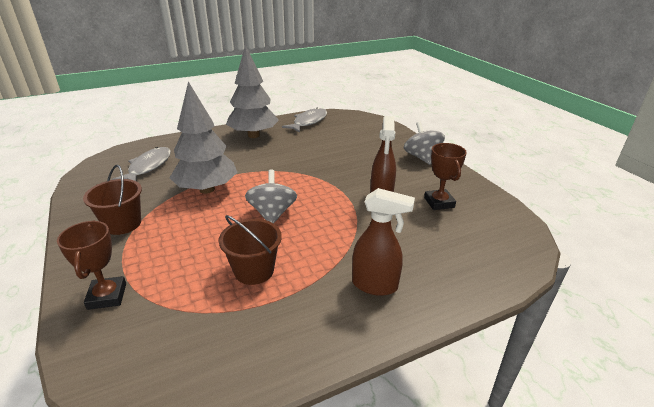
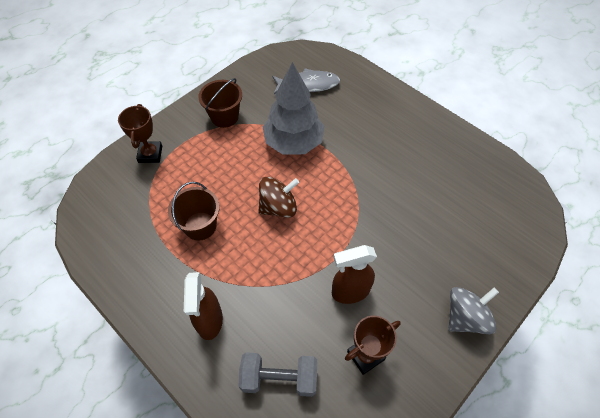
camera: 70 degrees right, 25 degrees up
brown trophy [57,220,126,310] -> brown trophy turned 60 degrees counterclockwise [118,104,162,163]
grey tree [226,45,279,138] -> none
grey spinning top [245,170,297,223] -> brown spinning top [258,177,299,218]
grey fish [282,108,327,133] -> none
none -> grey dumbbell [239,352,317,397]

